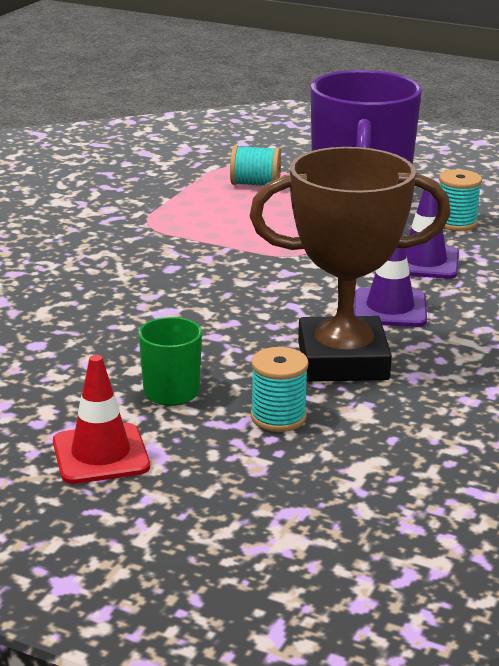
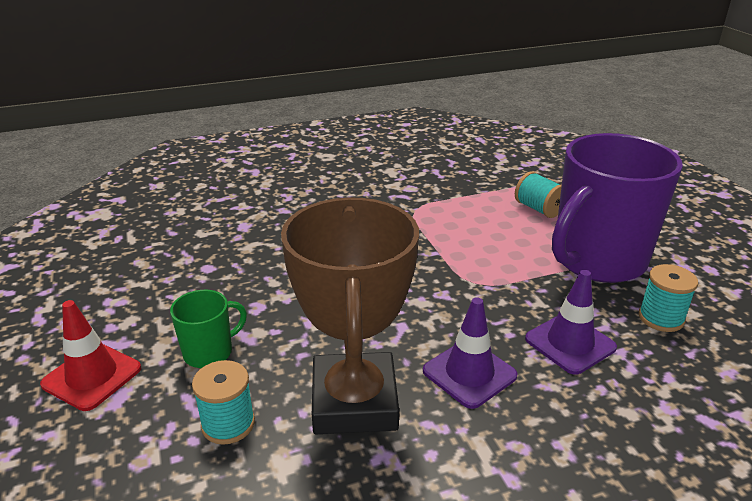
camera: 45 degrees right, 5 degrees up
brown trophy [250,147,451,382] -> brown trophy turned 45 degrees clockwise [281,197,419,434]

